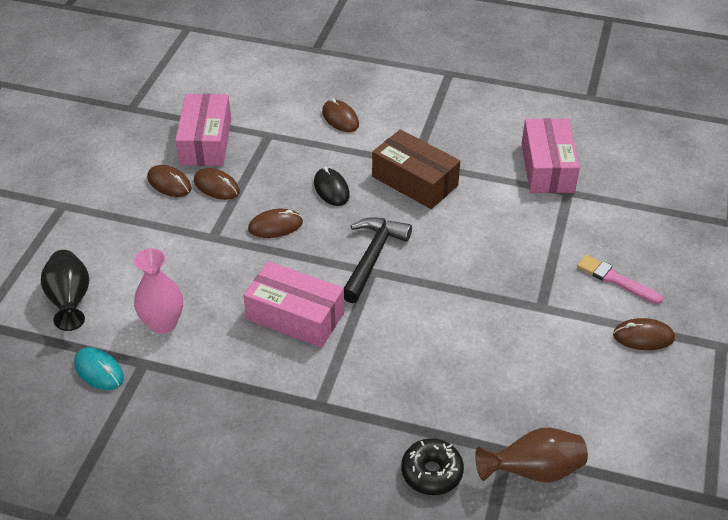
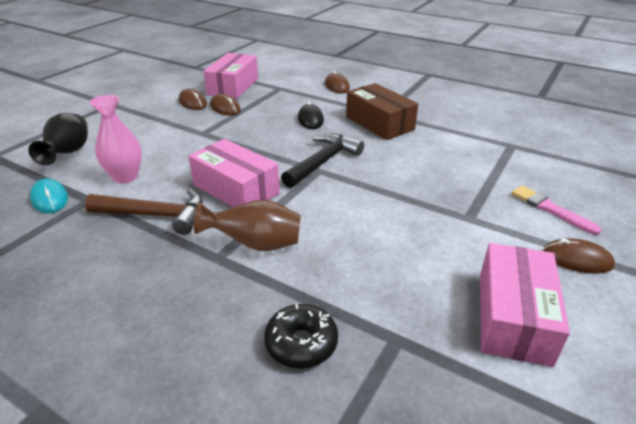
camera: 15 degrees right, 10 degrees down
brown mouse [248,209,303,238] -> none
brown vase [475,428,588,483] -> brown vase moved to [194,200,301,251]
pink box [522,118,580,193] -> pink box moved to [480,243,570,367]
none -> brown hammer [85,189,203,235]

